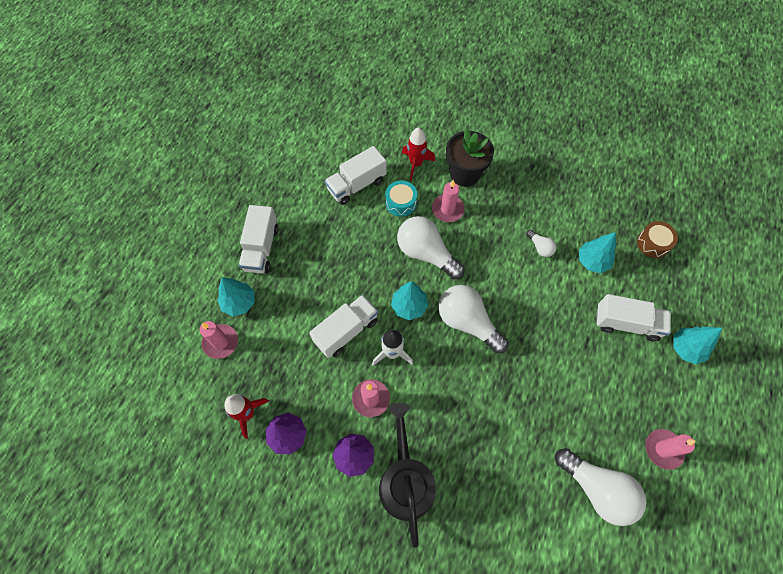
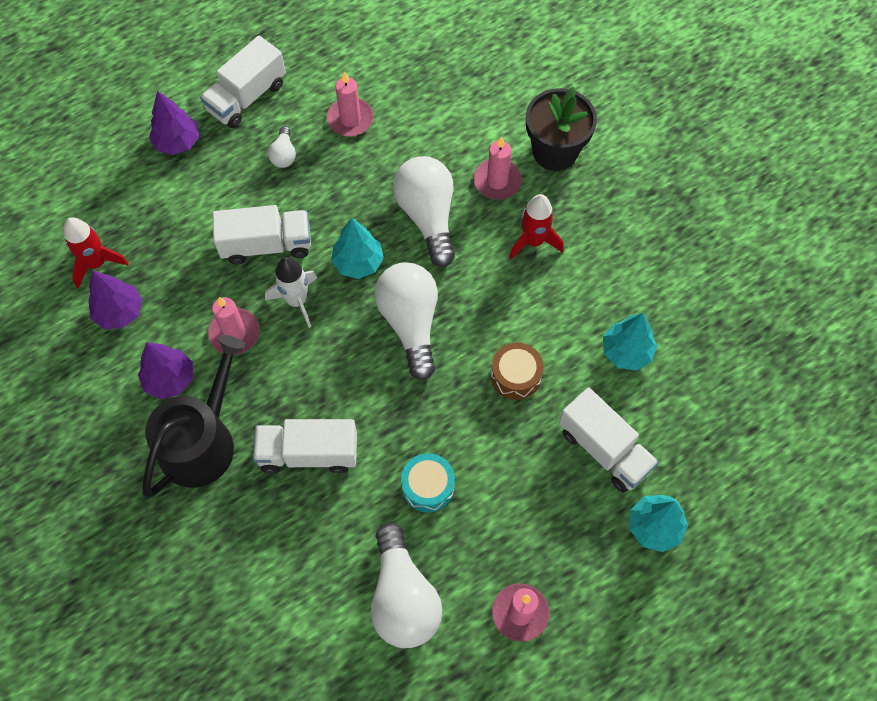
camera: 35 degrees right, 0 degrees up
pink candle [200,321,238,359] -> pink candle moved to [327,71,374,136]
turquoise tree [217,277,254,316] -> purple tree [149,90,199,155]
white truck [325,146,387,205] -> white truck moved to [253,419,357,473]
turquoise drum [385,180,417,217] -> turquoise drum moved to [401,453,455,513]
red rocket [402,127,435,181] -> red rocket moved to [509,194,564,260]
white light bulb [527,230,557,257] -> white light bulb moved to [268,126,296,168]
brown drum [637,221,678,258] -> brown drum moved to [491,343,544,400]

